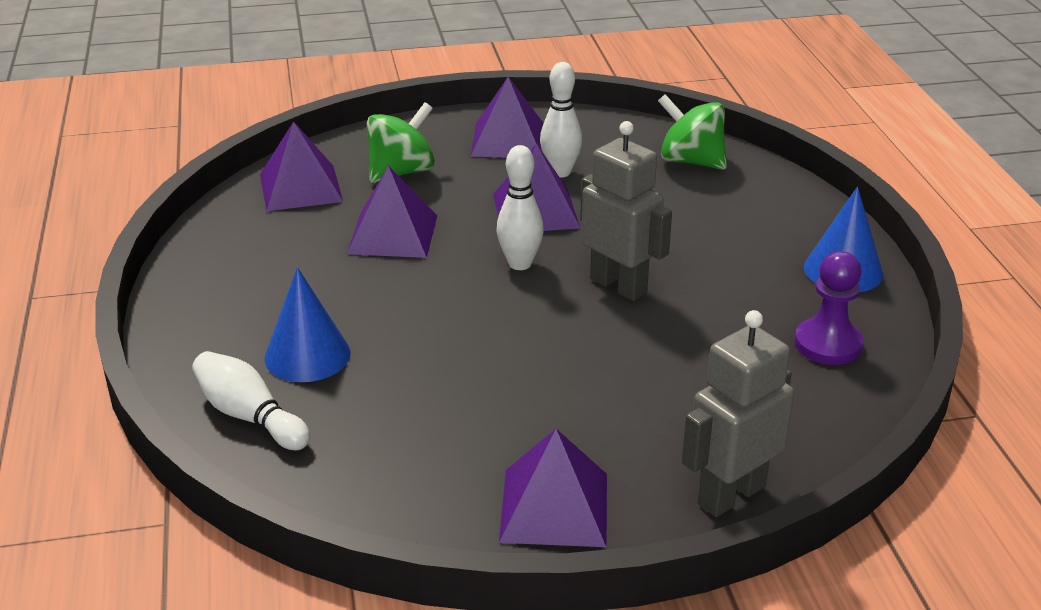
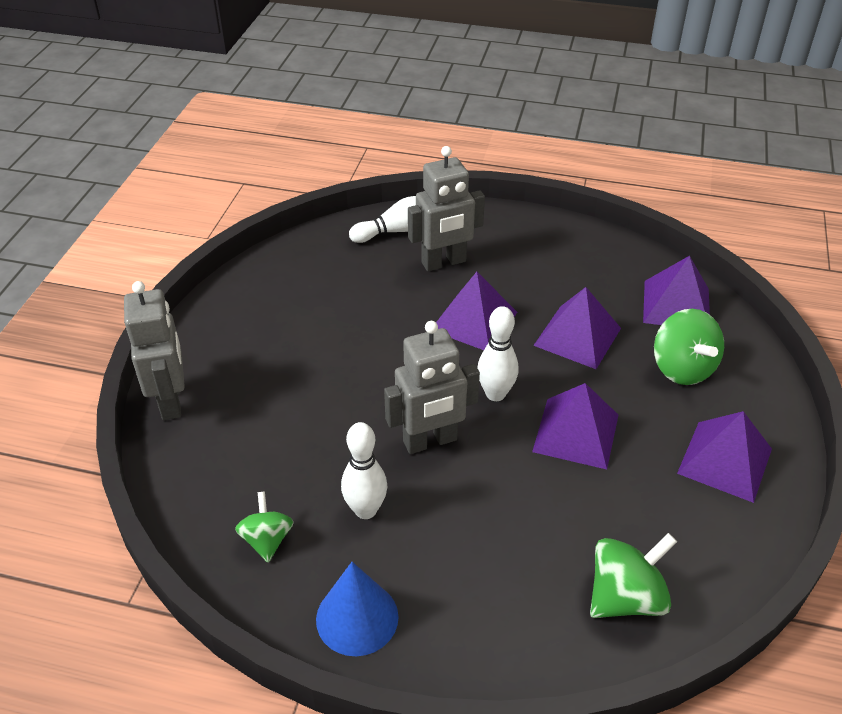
camera: 115 degrees right, 10 degrees up
blue cone [264,267,351,382] -> grey robot [408,146,485,271]
purple pyramid [499,429,607,547] -> purple pyramid moved to [436,272,517,350]
white bowling pin [540,62,582,178] -> white bowling pin moved to [341,422,387,519]
purple pawn [795,251,864,365] -> green spinning top [235,491,294,562]

